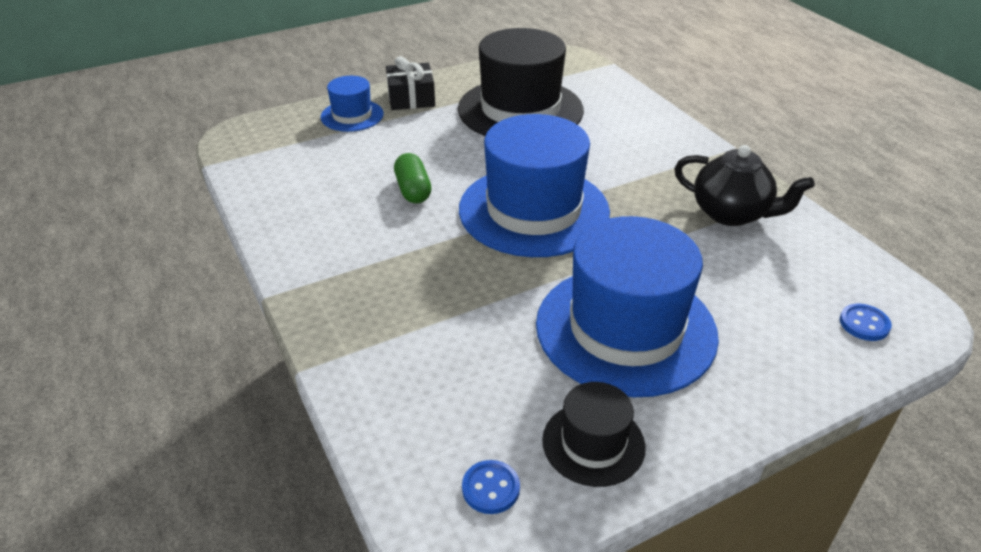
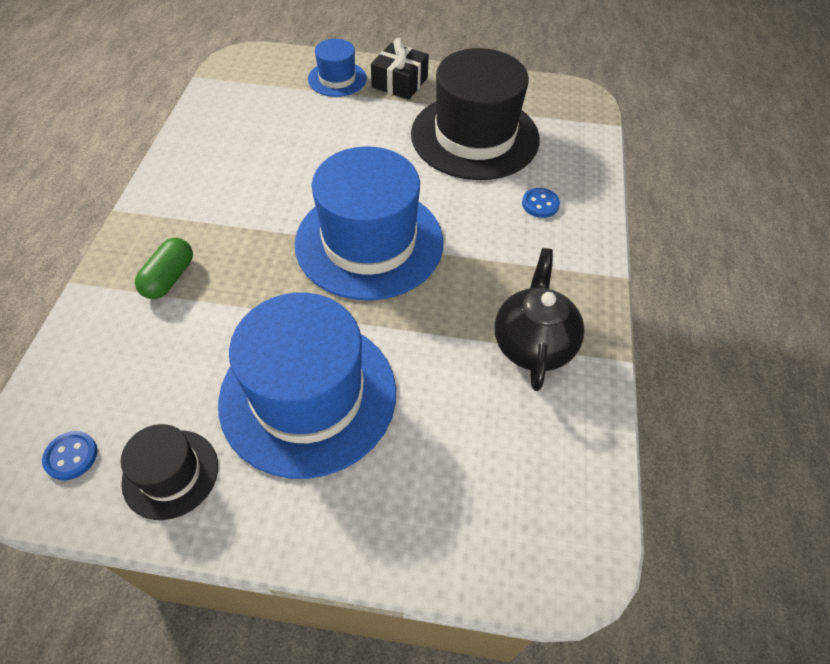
camera: 35 degrees right, 15 degrees up
green capsule [394,153,432,203] -> green capsule moved to [135,238,193,299]
black teapot [674,145,815,226] -> black teapot turned 150 degrees counterclockwise [495,248,584,391]
blue button [840,304,892,341] -> blue button moved to [522,188,560,218]

